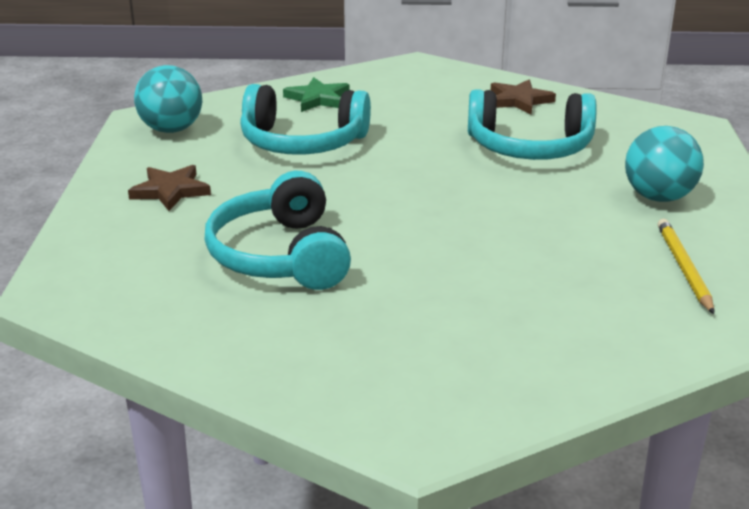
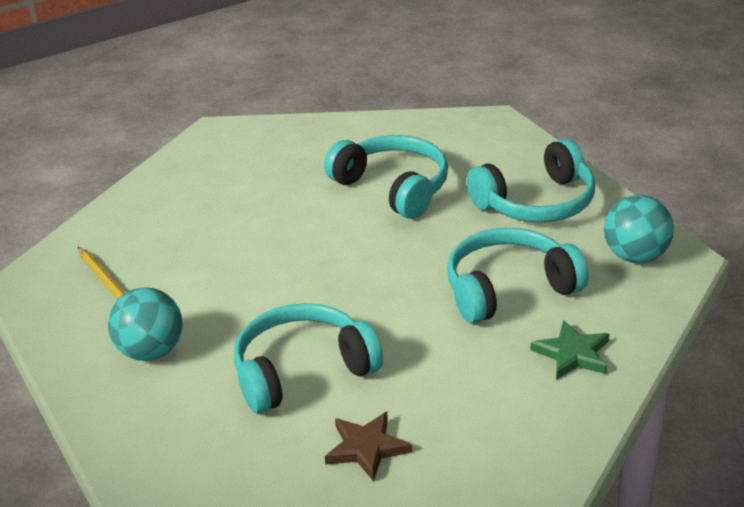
camera: 150 degrees right, 5 degrees up
brown star [128,165,211,211] -> turquoise headphones [467,138,595,223]

